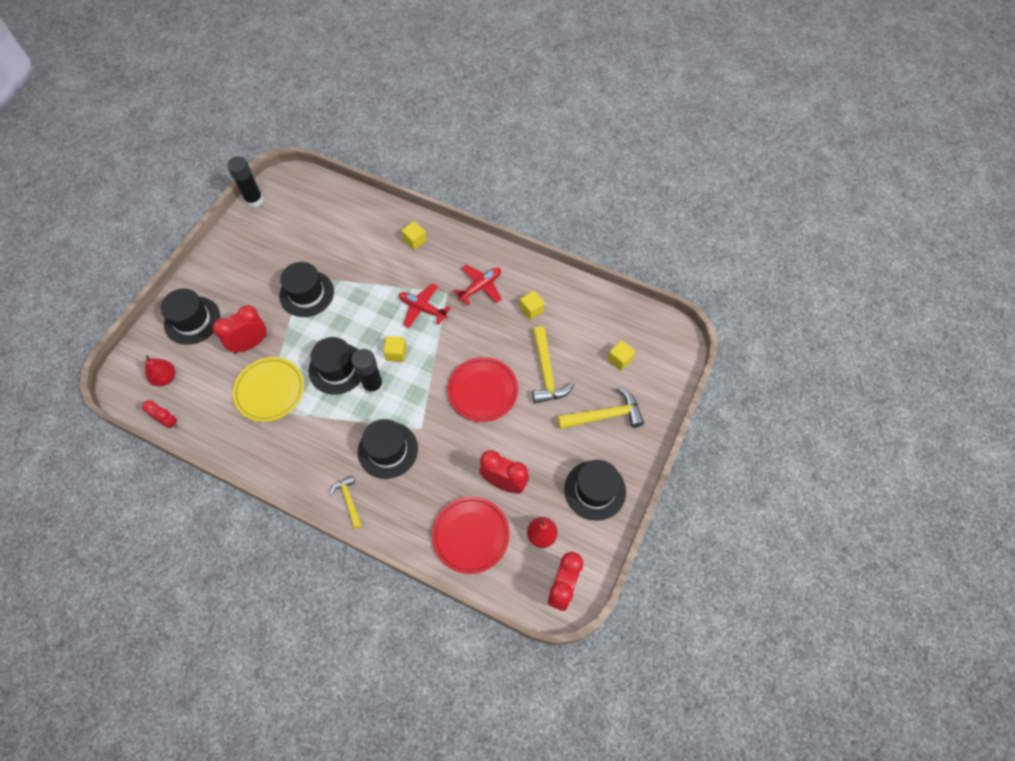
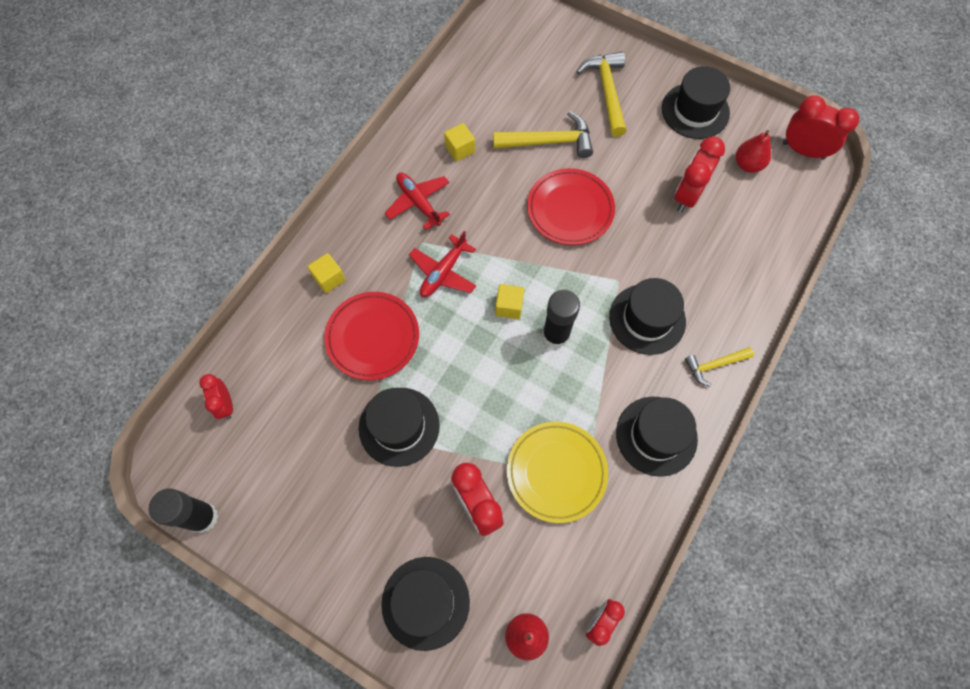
camera: 85 degrees left, 5 degrees up
black hat [309,337,361,395] -> black hat moved to [616,397,698,477]
red plate [432,496,510,574] -> red plate moved to [324,292,419,380]
yellow cube [608,340,635,371] -> none
none -> red clock [199,374,233,419]

